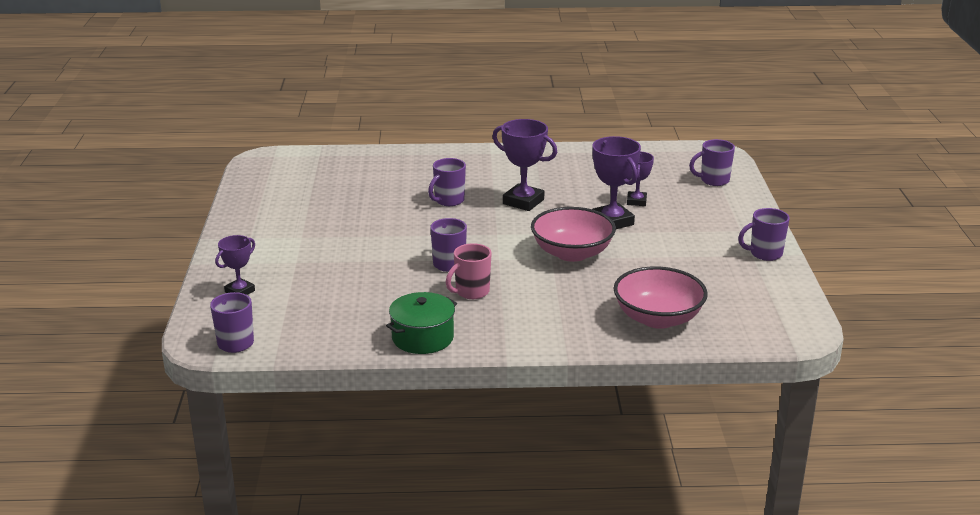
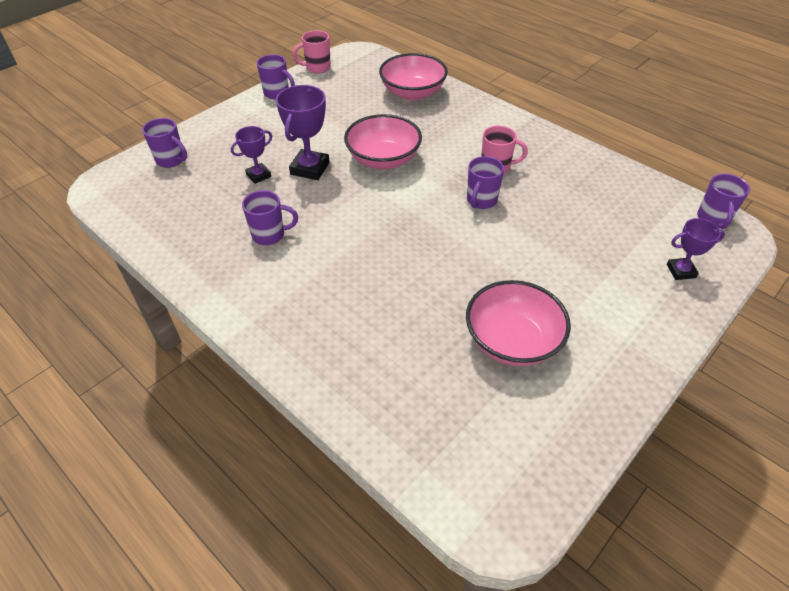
camera: 135 degrees left, 20 degrees up
green pot [386,292,457,354] -> none
purple mug [428,158,466,206] -> purple mug moved to [242,190,298,245]
purple trophy [492,119,557,211] -> none
none -> pink mug [293,30,331,73]
none -> pink bowl [466,280,571,366]

